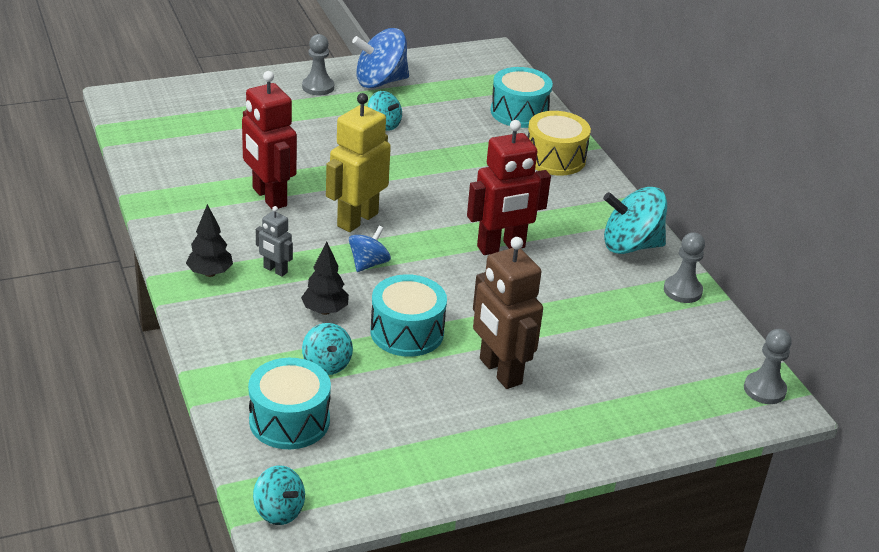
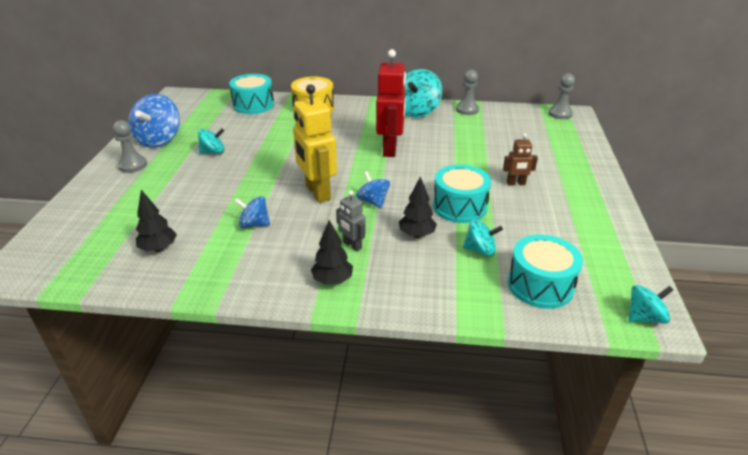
camera: 60 degrees left, 0 degrees up
red robot [242,71,297,209] -> blue spinning top [234,196,270,228]
grey robot [256,206,293,277] -> grey robot turned 75 degrees clockwise [336,191,366,252]
brown robot [473,237,543,389] -> brown robot [503,133,538,186], size x0.51
none -> black tree [136,190,177,252]

